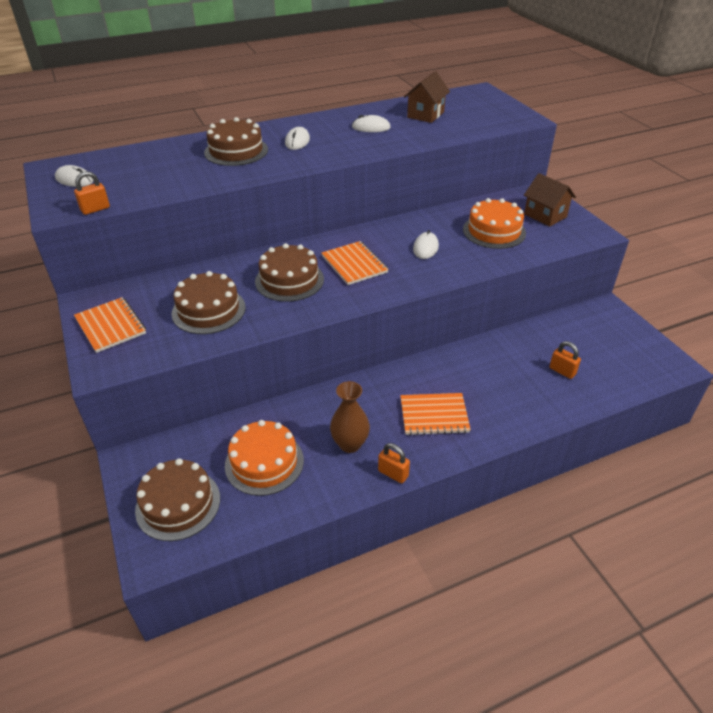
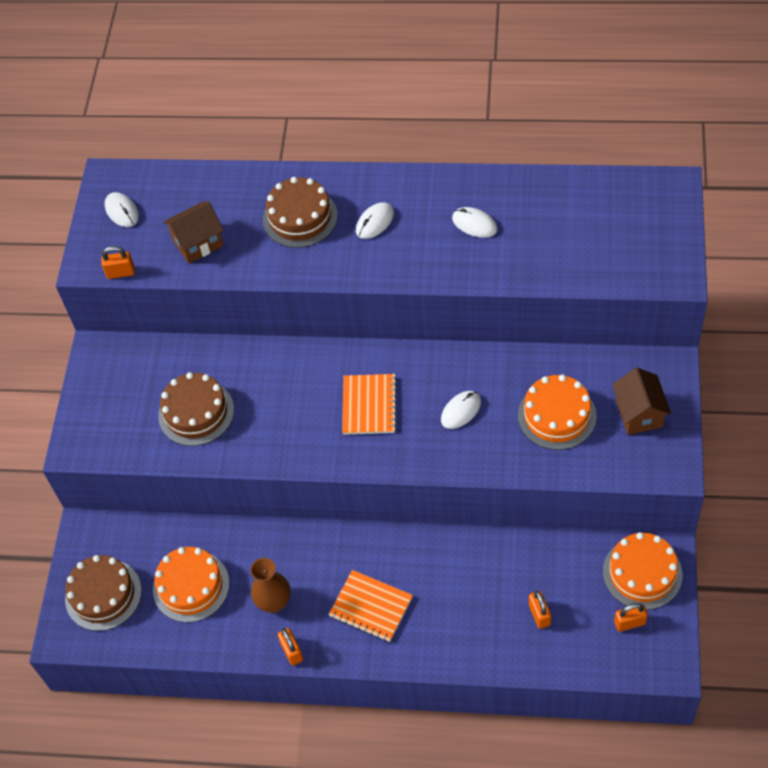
camera: 35 degrees right, 15 degrees up
orange notebook [74,297,146,353] -> none
brown cake [255,243,324,302] -> none
brown house [404,71,450,123] -> brown house moved to [163,202,224,264]
none -> orange cake [603,532,682,610]
none -> orange padlock [614,603,648,632]

